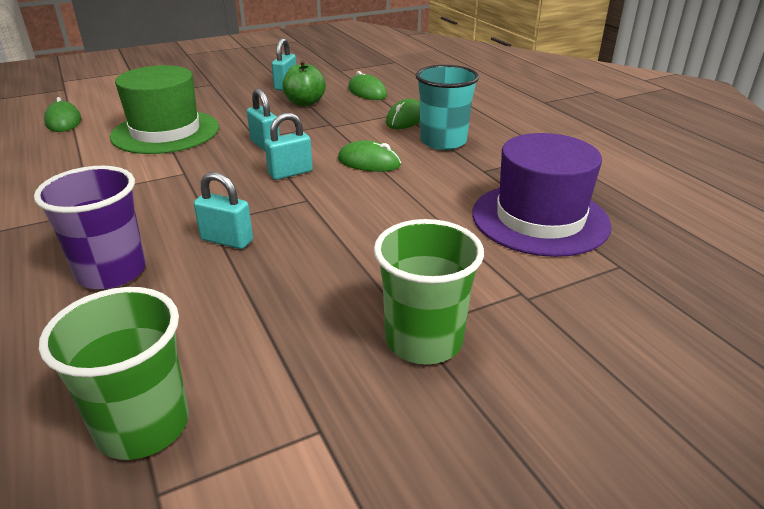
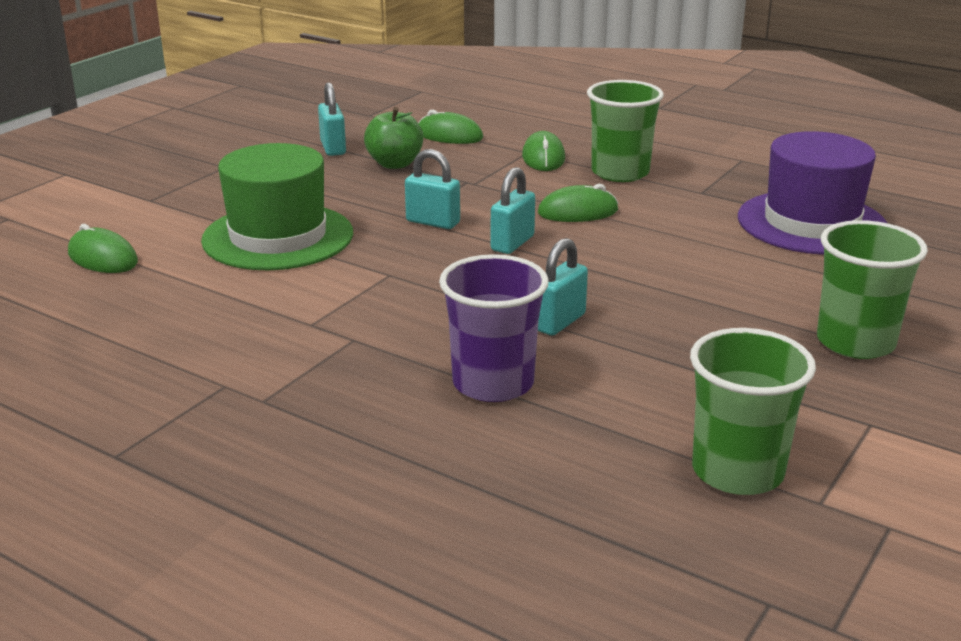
camera: 30 degrees left, 5 degrees down
turquoise padlock [194,172,253,249] -> turquoise padlock turned 45 degrees counterclockwise [538,238,588,336]
turquoise cup [415,65,479,150] -> green cup [587,80,664,182]

